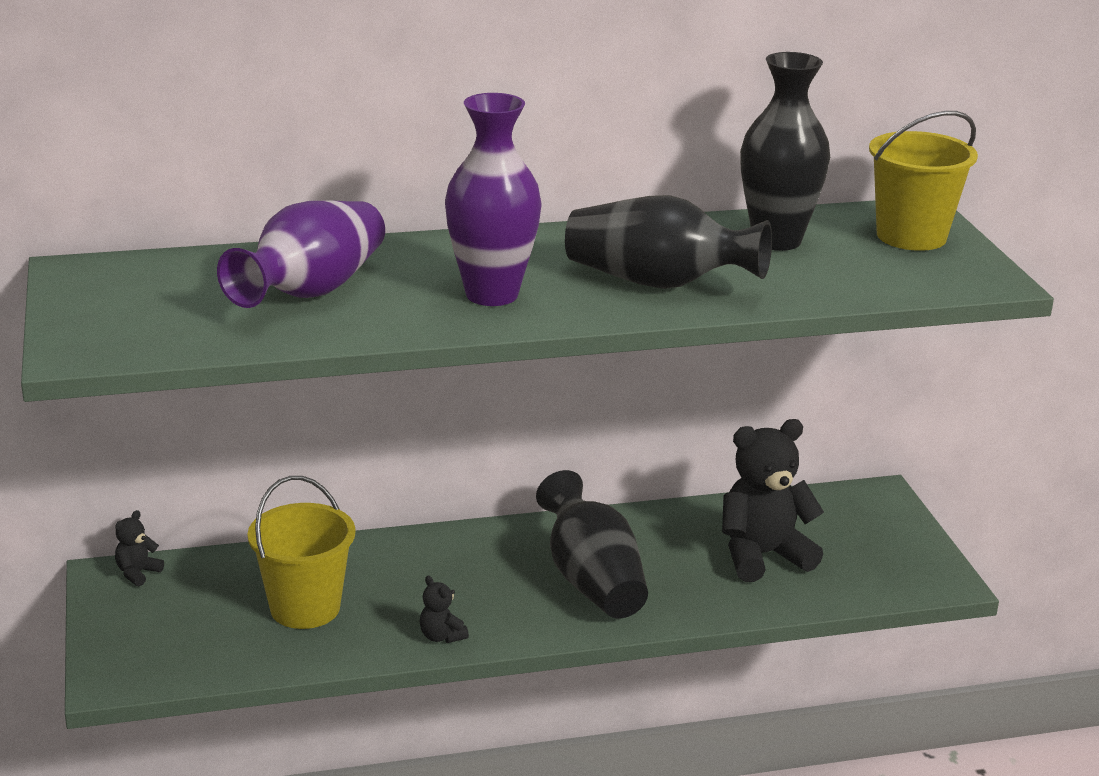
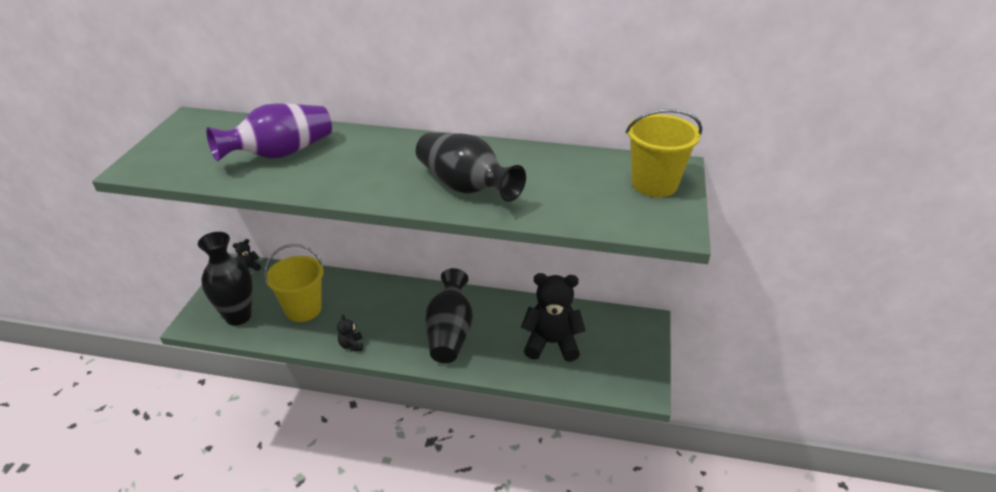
camera: 25 degrees right, 10 degrees up
purple vase [445,93,542,306] -> none
black vase [740,52,830,251] -> black vase moved to [198,232,253,325]

